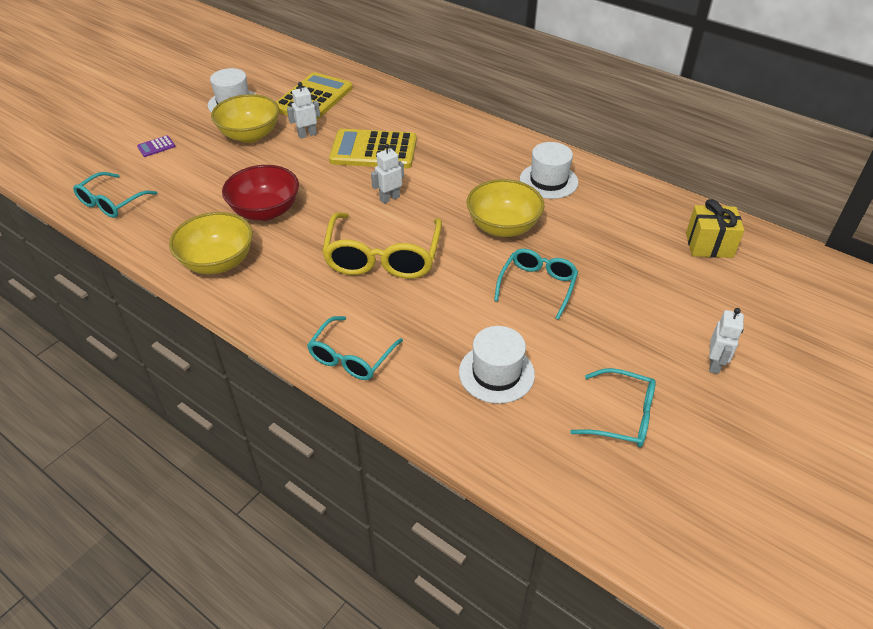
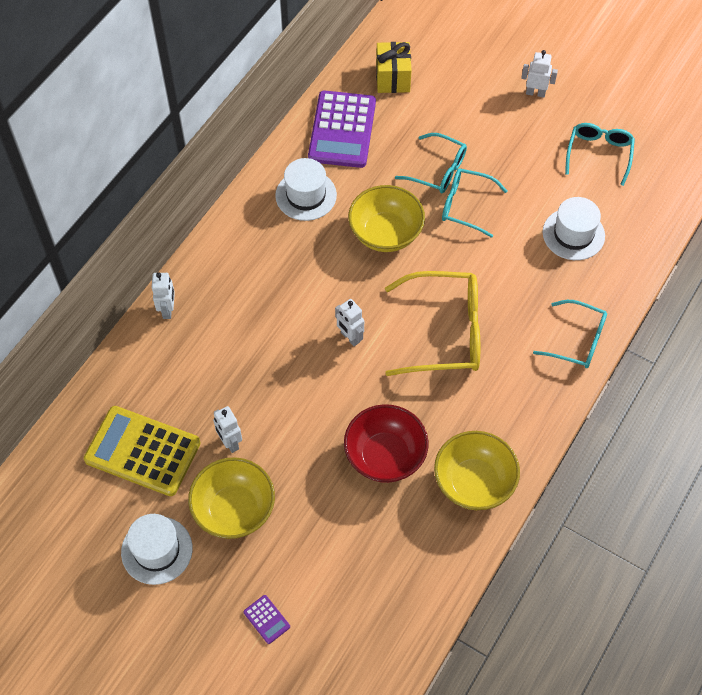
camera: 95 degrees left, 15 degrees up
turquoise glasses [73,172,158,218] -> turquoise glasses moved to [395,133,467,193]
yellow calculator [329,129,417,168] -> none
none -> white robot [152,273,175,319]
none -> purple calculator [308,91,376,168]

